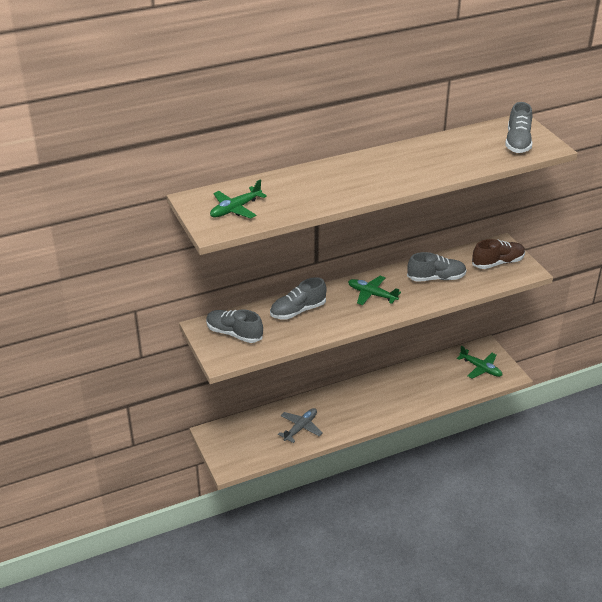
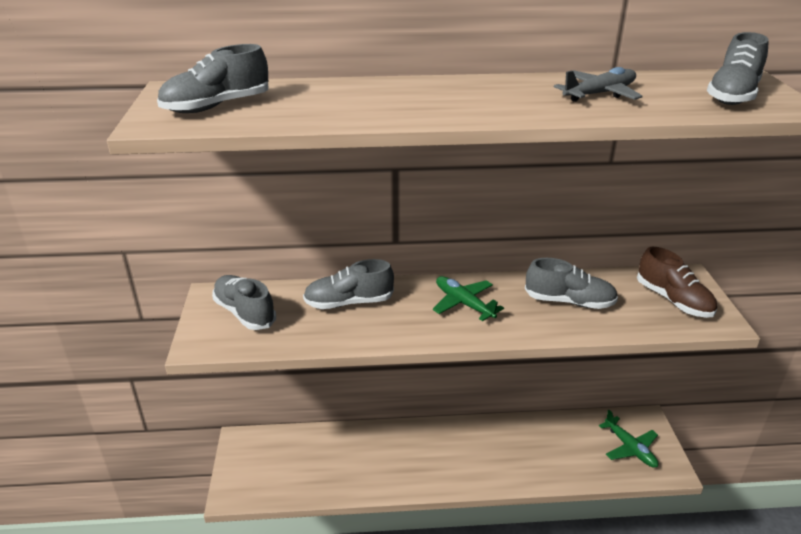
camera: 20 degrees right, 5 degrees down
green plane [210,180,267,219] -> grey shoe [157,44,268,113]
grey plane [278,408,323,443] -> grey plane moved to [554,67,643,102]
brown shoe [472,239,525,269] -> brown shoe turned 60 degrees clockwise [637,247,717,318]

